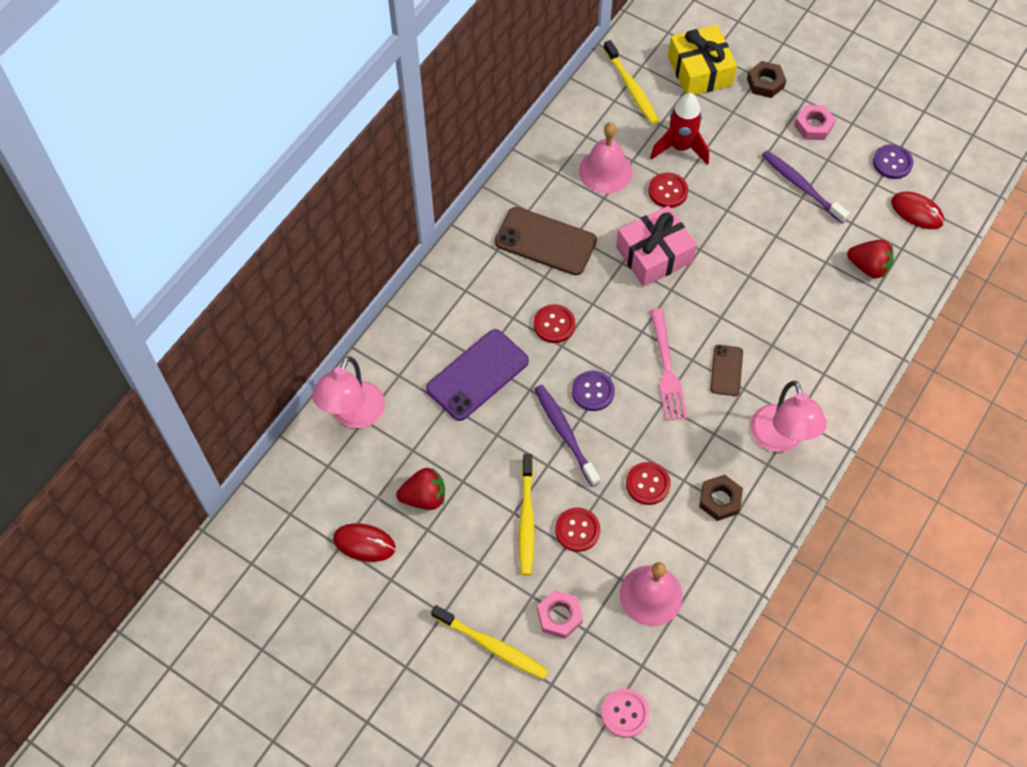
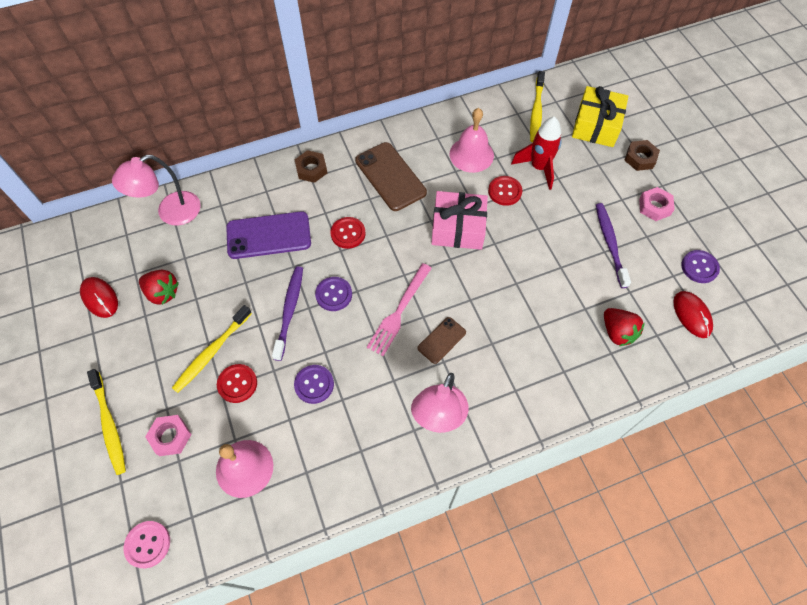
camera: 35 degrees right, 0 degrees up
red button [626,462,671,505] -> purple button [294,365,334,404]
brown nut [699,475,743,521] -> brown nut moved to [295,150,327,183]

